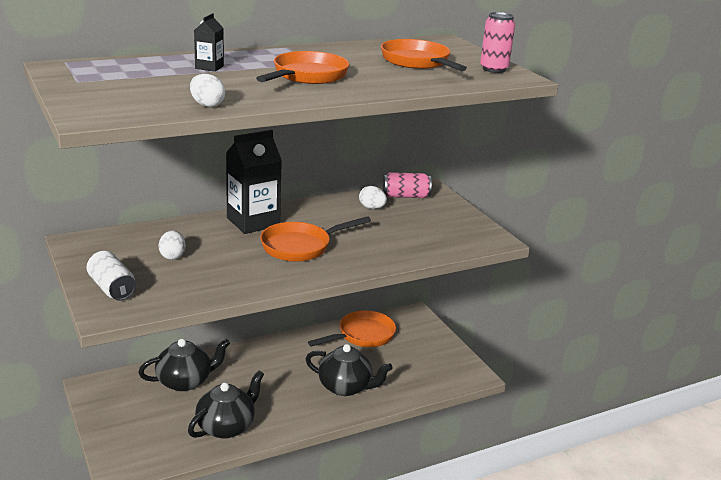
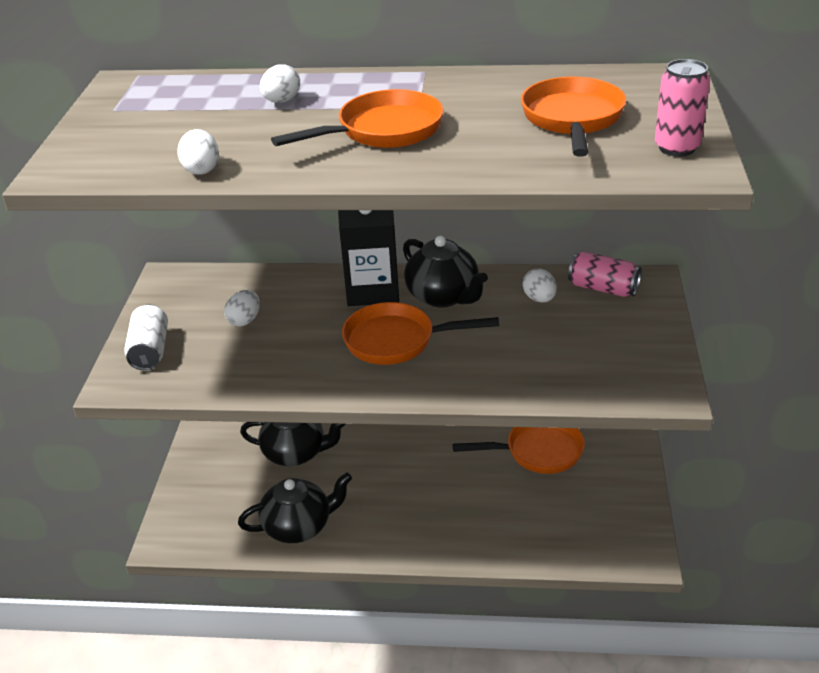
camera: 35 degrees right, 10 degrees up
black carton [194,13,224,72] -> white egg [260,64,300,103]
black teapot [306,344,393,396] -> black teapot moved to [403,236,488,308]

